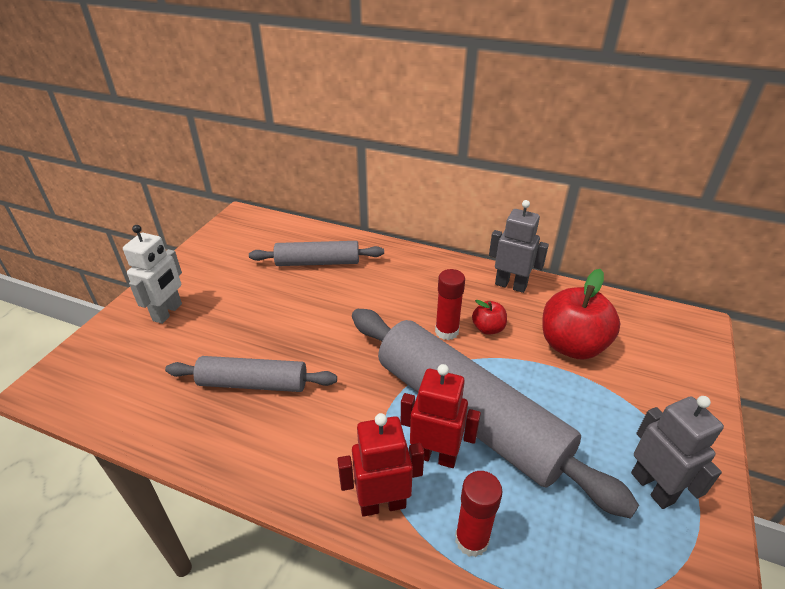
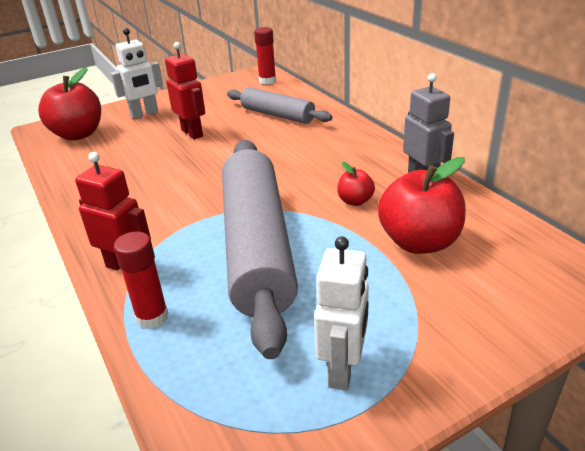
camera: 40 degrees right, 5 degrees down
grey rolling pin [165,356,337,392] -> none
red robot [401,364,481,468] -> red robot moved to [165,42,205,139]
red glue stick [435,269,465,340] -> red glue stick moved to [254,27,276,84]
grey robot [631,396,724,509] -> white robot [314,236,369,391]
none -> red apple [38,67,101,141]

